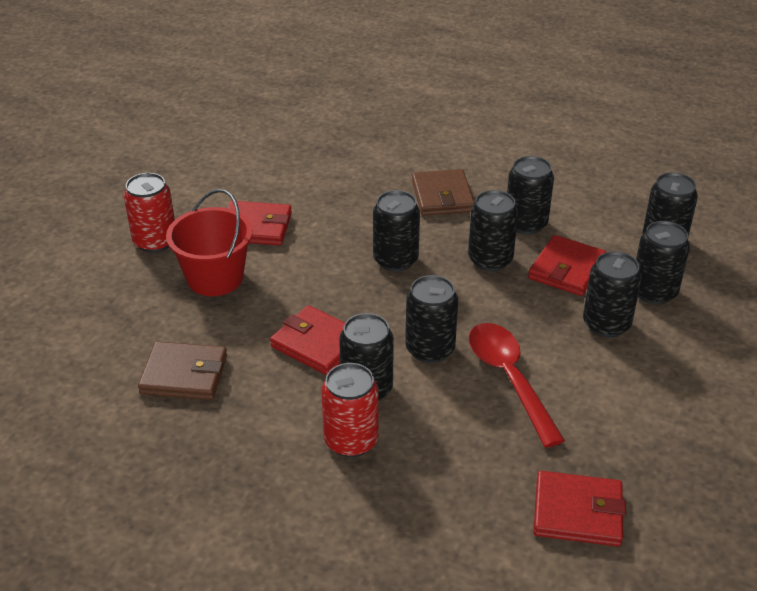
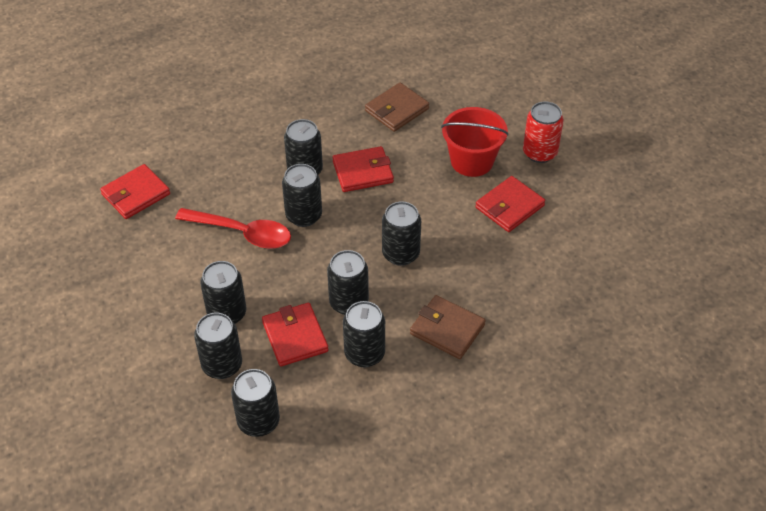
camera: 130 degrees right, 10 degrees up
red can [321,363,378,457] -> none

